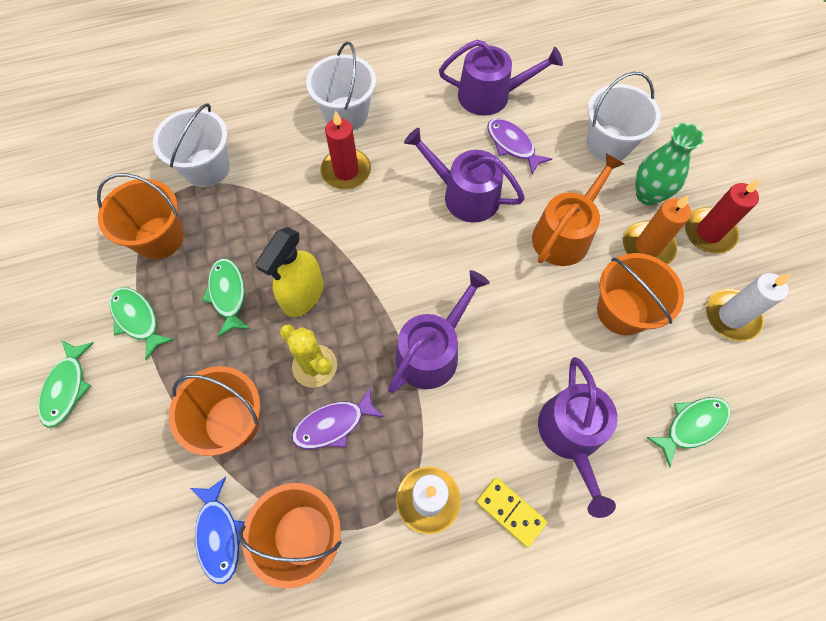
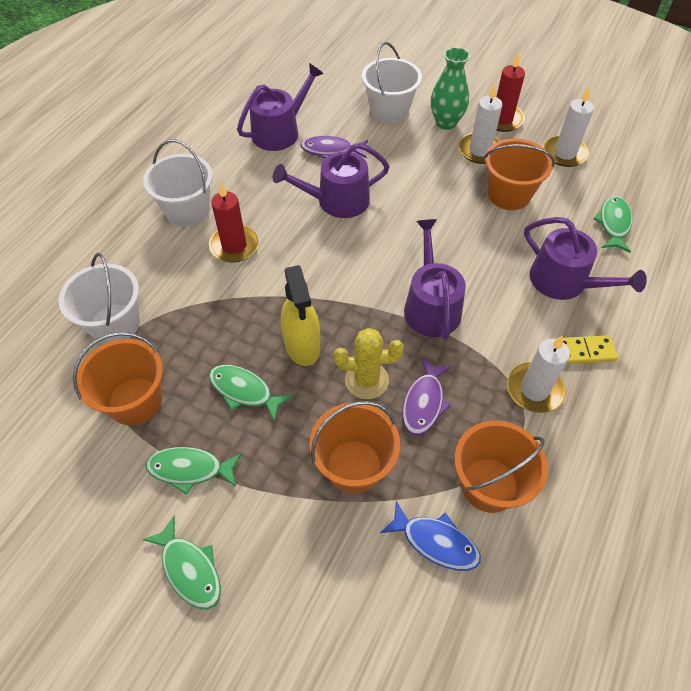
camera: 45 degrees left, 10 degrees down
orange watering can [532,153,624,266] -> none
orange candle [623,195,691,265] -> white candle [459,84,502,164]

